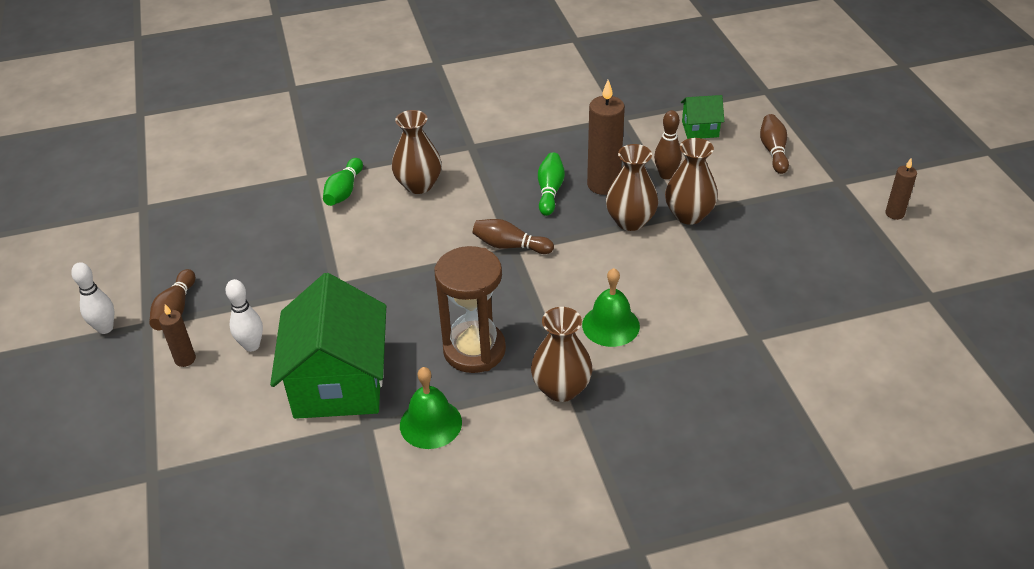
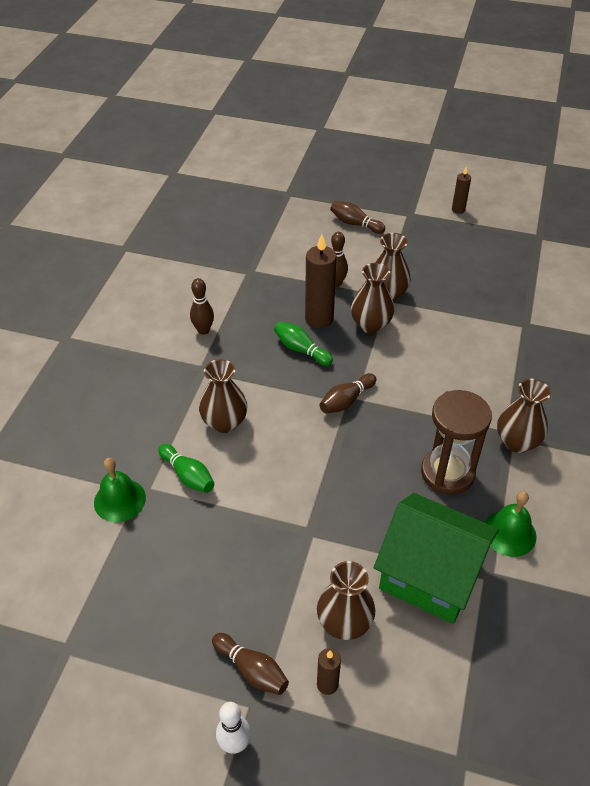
camera: 60 degrees left, 5 degrees up
white bowling pin [226,279,263,352] -> brown vase [317,561,375,640]
green bell [582,268,640,347] -> green bell moved to [94,458,146,522]
green house [681,95,724,139] -> none
none -> brown bowling pin [190,278,214,335]

